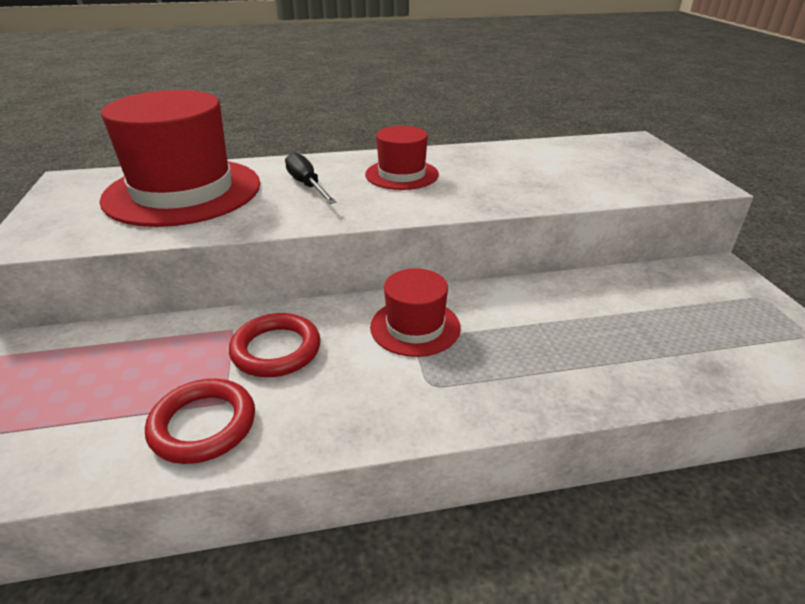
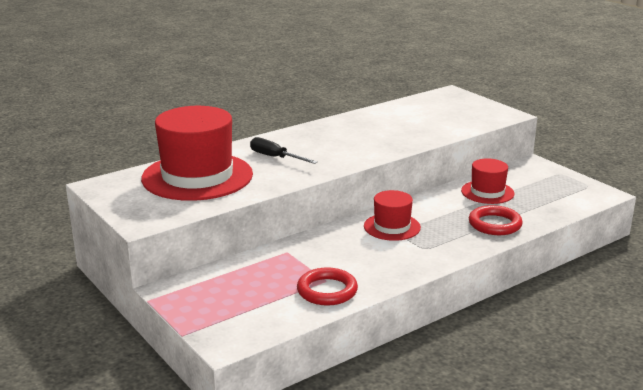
camera: 25 degrees left, 10 degrees down
red ring [229,313,321,377] -> red ring moved to [469,205,523,235]
red hat [365,126,439,190] -> red hat moved to [461,158,515,204]

